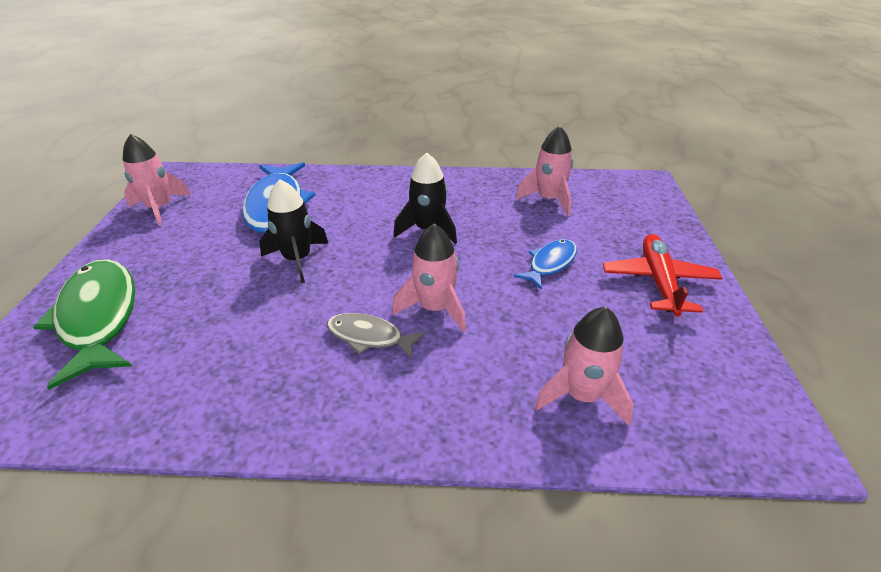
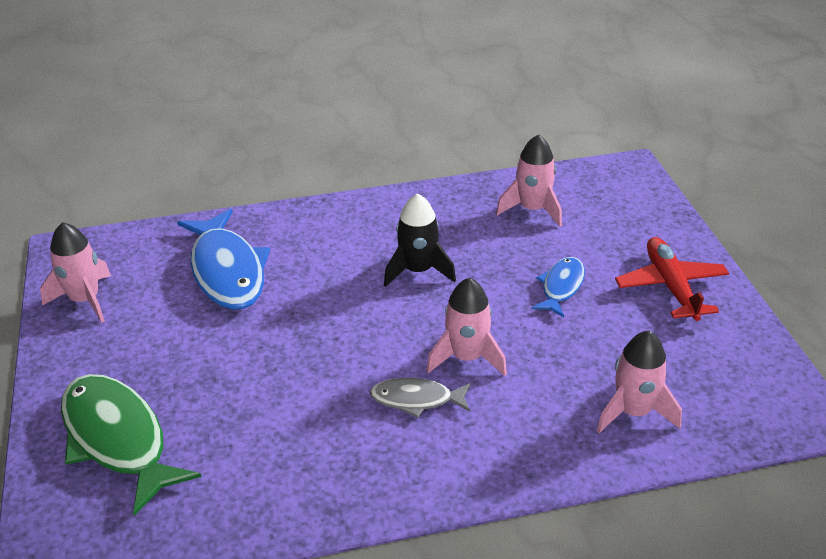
camera: 15 degrees left, 0 degrees up
black rocket [259,179,329,283] -> none

